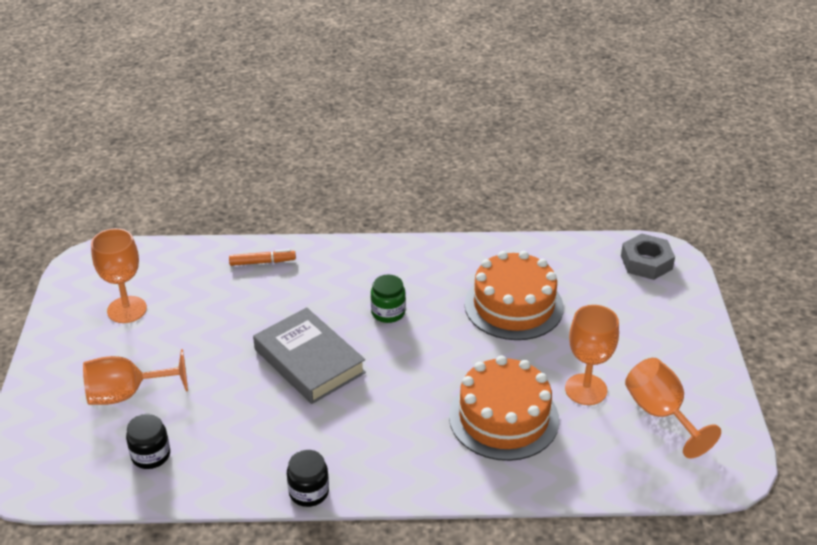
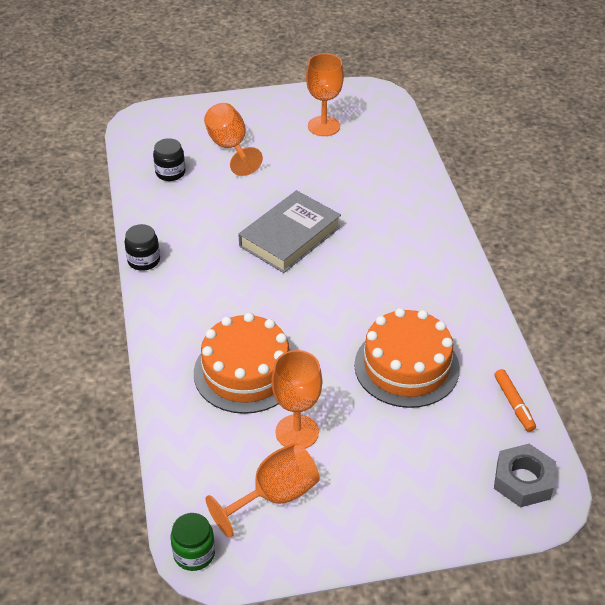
camera: 80 degrees right, 5 degrees up
orange marker [229,249,296,266] -> orange marker moved to [494,369,536,432]
green jar [371,275,406,323] -> green jar moved to [170,513,215,571]

